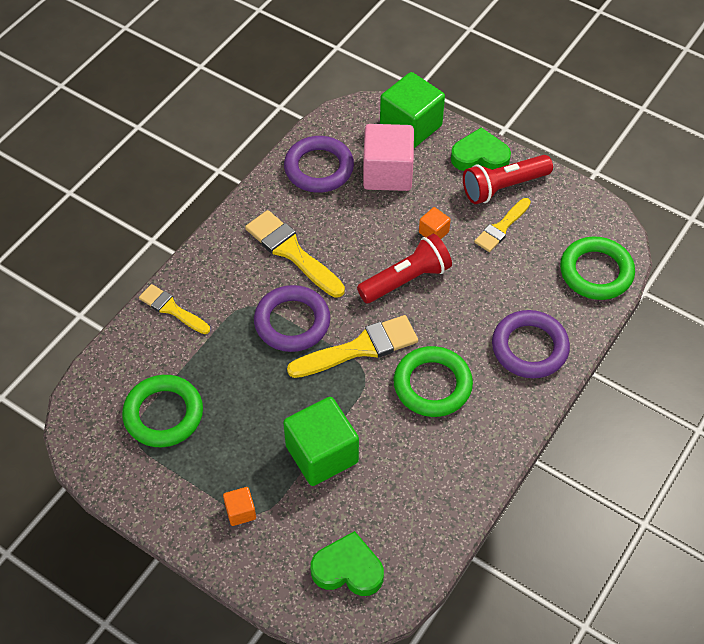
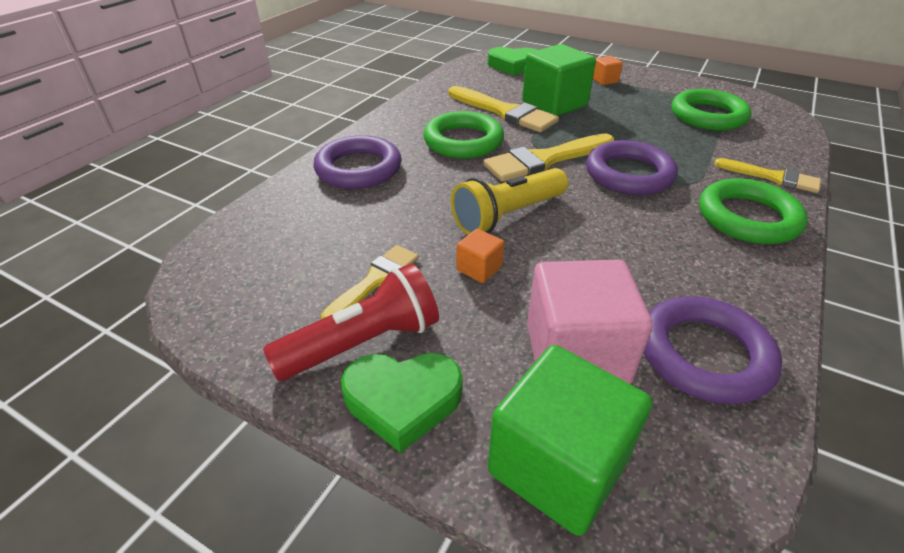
camera: 175 degrees right, 15 degrees down
yellow brush [245,210,345,298] -> yellow brush moved to [449,86,559,132]
red flashlight [357,234,452,303] -> yellow flashlight [451,168,568,235]
green ring [560,236,635,300] -> green ring moved to [699,179,808,244]

